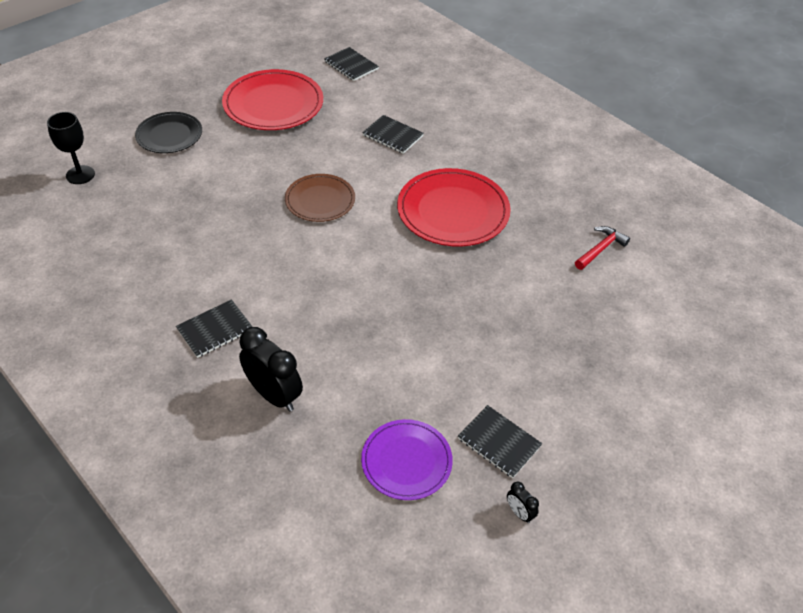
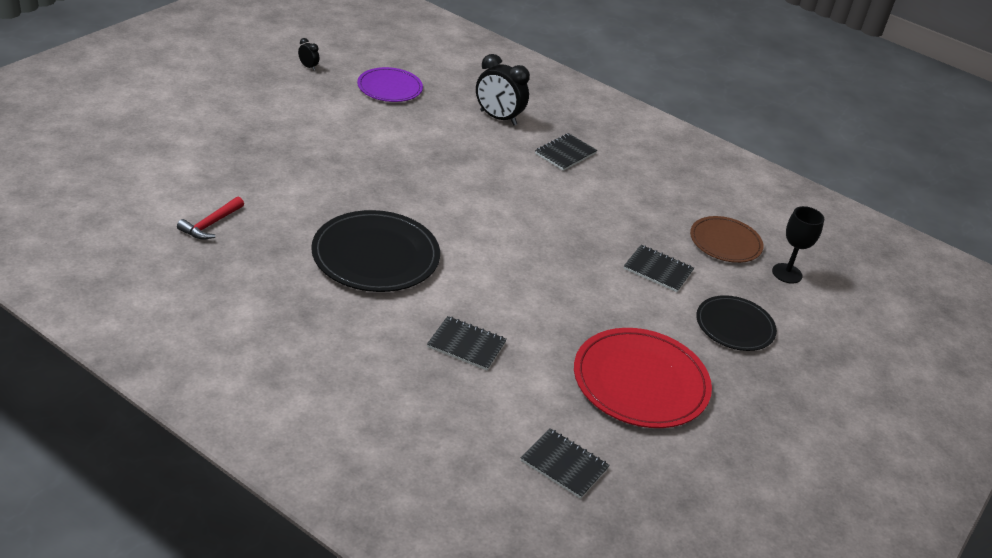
camera: 165 degrees right, 10 degrees down
brown plate [285,174,355,222] -> brown plate moved to [690,216,764,263]
red plate [397,168,511,247] -> black plate [311,210,440,292]
black notebook [458,405,542,478] -> black notebook moved to [624,245,694,292]

